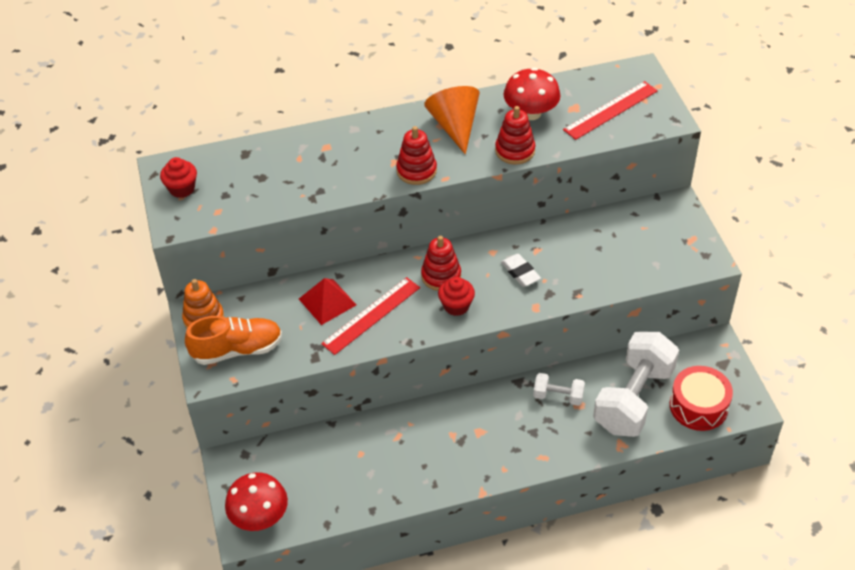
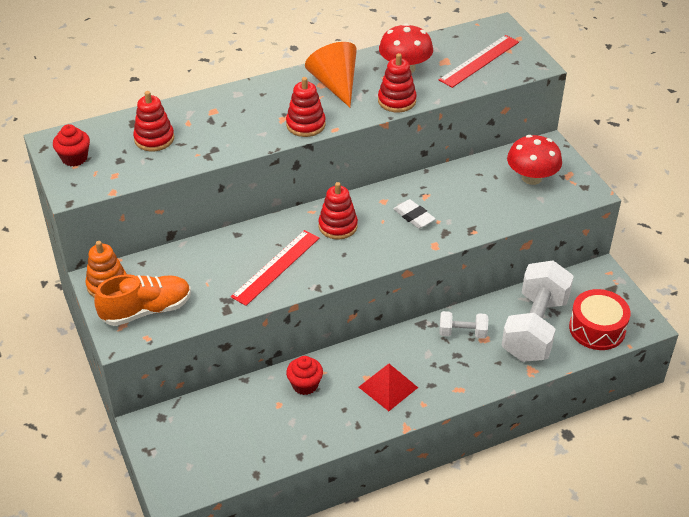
camera: 10 degrees left, 5 degrees down
red mushroom [225,472,288,531] -> red mushroom moved to [507,135,562,185]
red pyramid [299,278,356,325] -> red pyramid moved to [359,364,418,411]
red cupcake [438,277,475,316] -> red cupcake moved to [286,356,323,395]
none -> red stacking toy [133,91,174,151]

